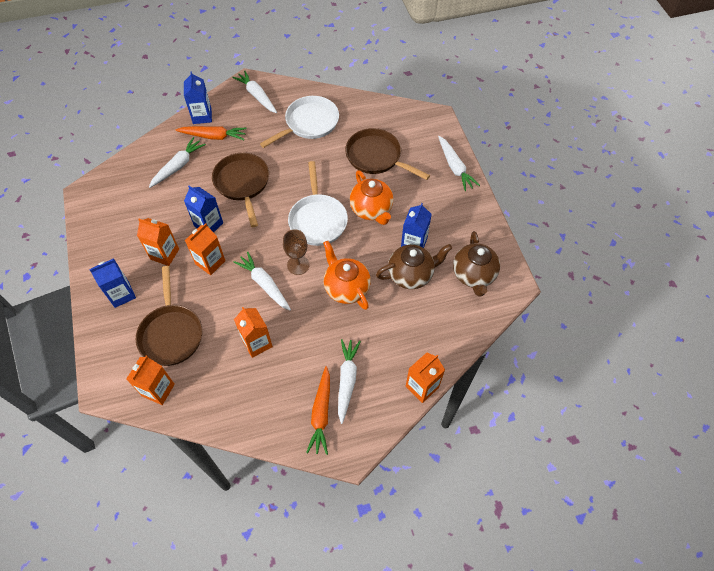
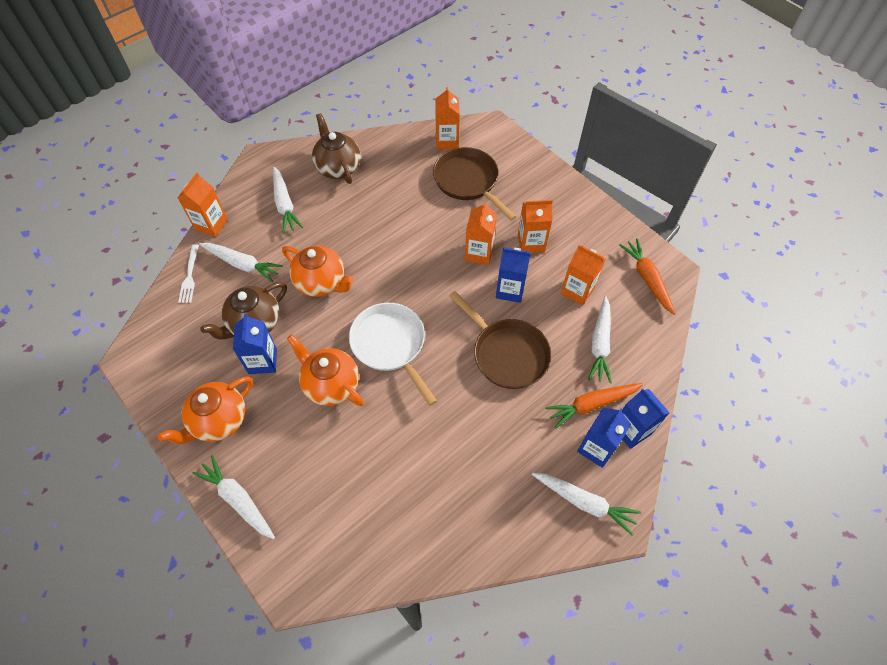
camera: 155 degrees right, 0 degrees up
blue carton [89,258,136,308] -> blue carton moved to [577,407,631,468]
white carrot [234,252,291,311] -> white carrot moved to [199,243,283,282]
orange carton [234,307,273,358] -> orange carton moved to [561,245,606,306]
white pan [260,96,339,148] -> none
brown goblet [283,229,310,275] -> none
orange carrot [306,366,330,455] -> orange carrot moved to [619,239,676,315]
brown pan [345,128,430,180] -> none
brown teapot [453,231,500,297] -> brown teapot moved to [312,113,361,184]
none -> orange teapot [158,376,253,444]
none -> white fork [178,244,199,303]

